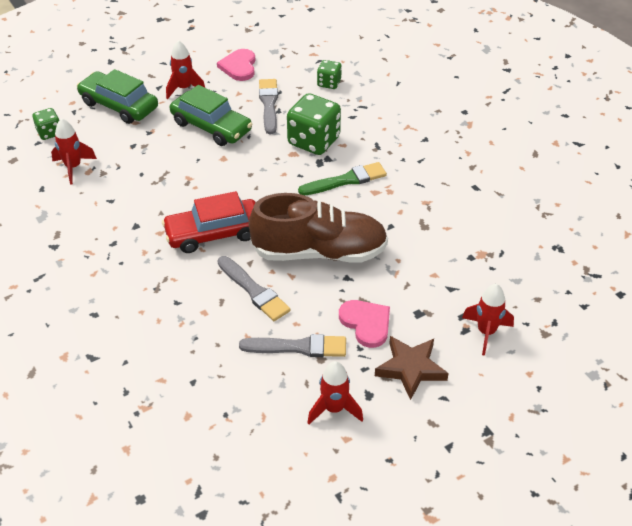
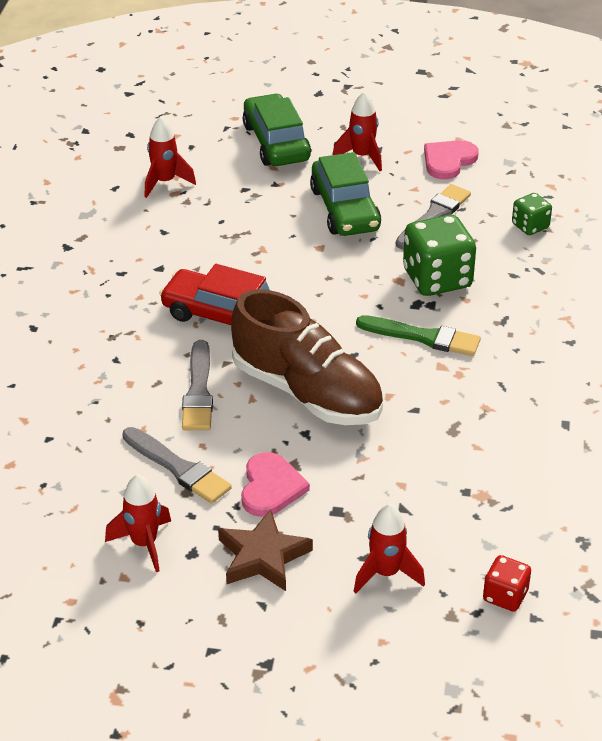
camera: 40 degrees right, 5 degrees down
green dice [33,108,60,140] -> none
none -> red dice [483,555,531,612]

